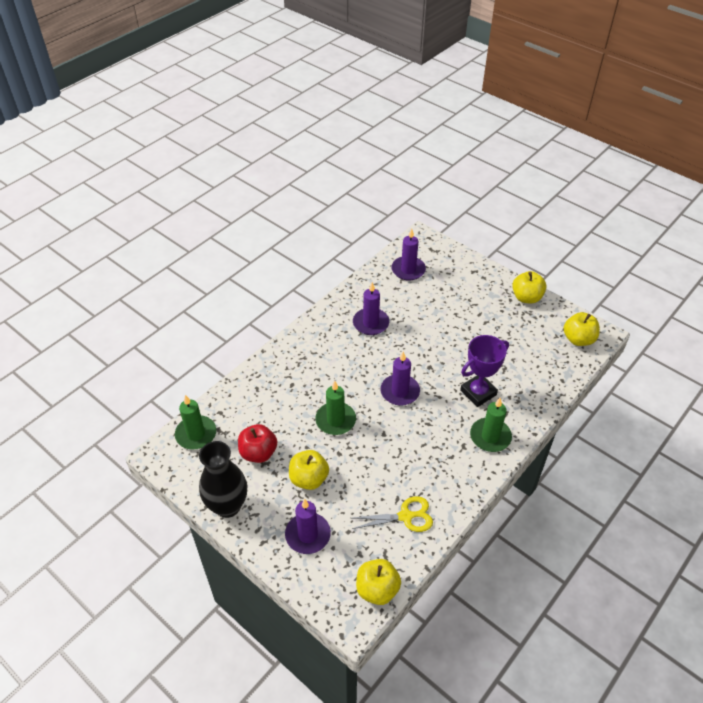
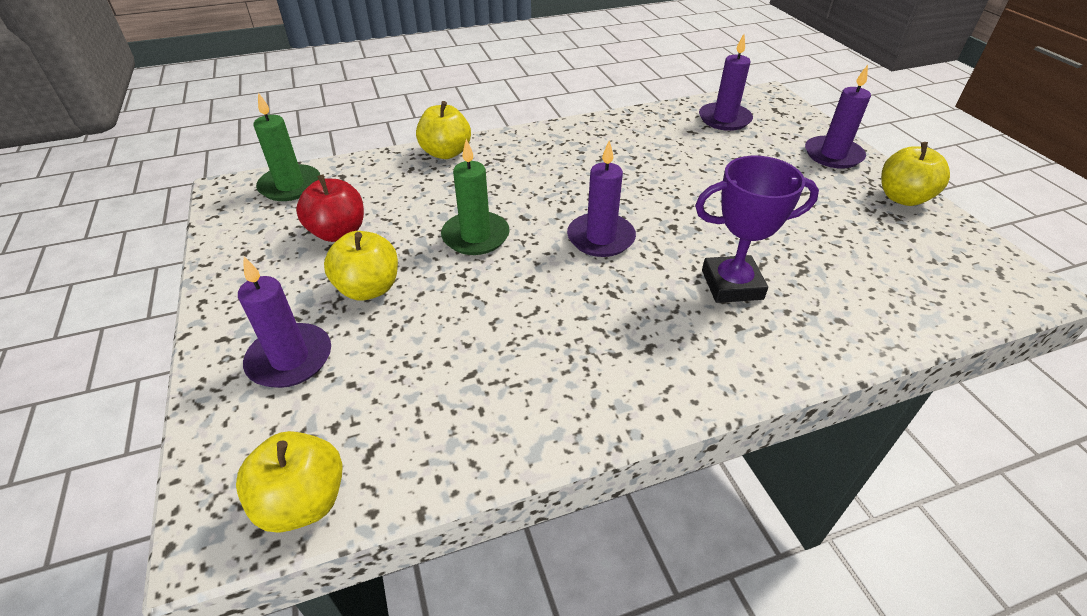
camera: 30 degrees right, 5 degrees down
black vase [199,441,247,518] -> none
yellow scissors [352,496,433,532] -> none
purple candle [353,282,389,335] -> purple candle moved to [805,65,871,169]
green candle [470,398,512,452] -> none
yellow apple [564,312,600,346] -> yellow apple moved to [416,101,471,159]

